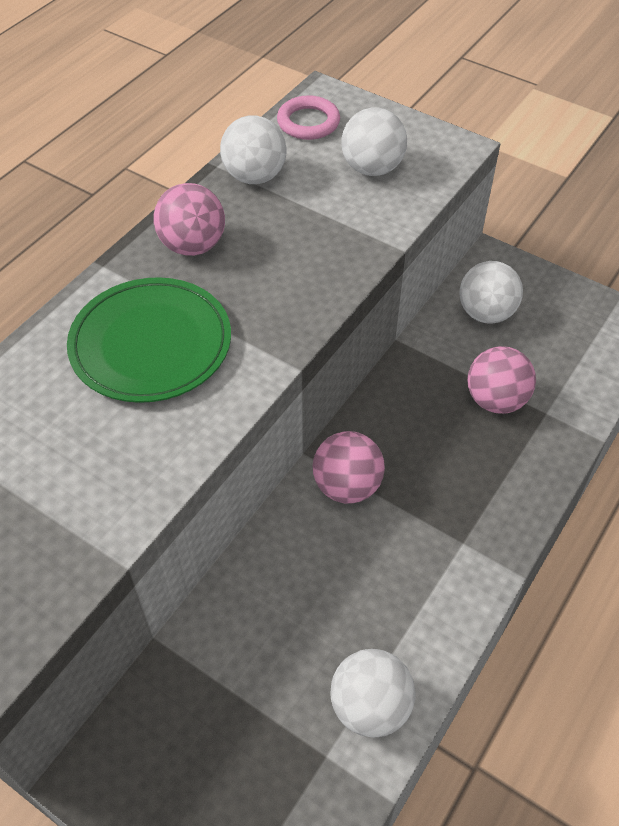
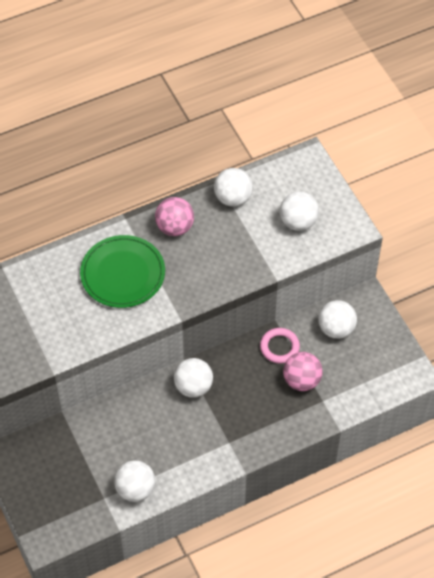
camera: 30 degrees right, 5 degrees up
pink ring [277,95,340,140] -> pink ring moved to [260,328,300,364]
pink ball [313,431,385,504] -> white ball [174,358,213,398]

